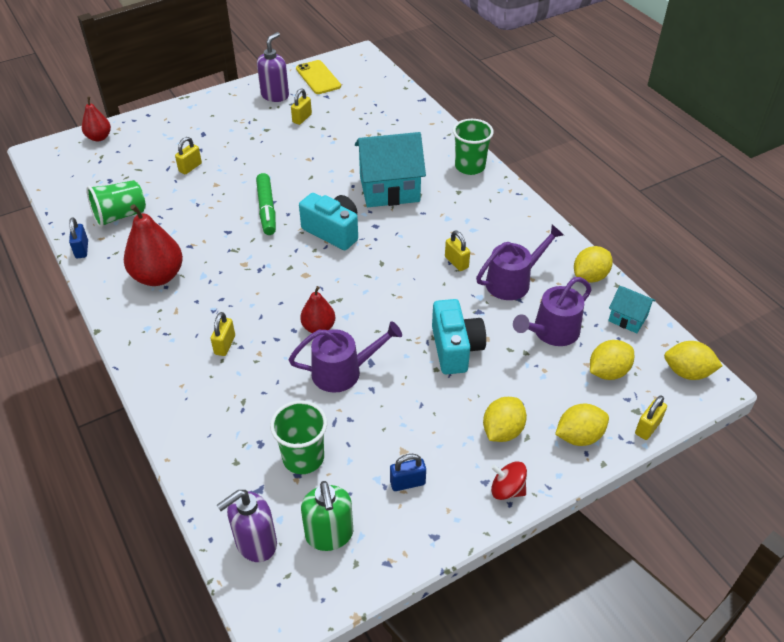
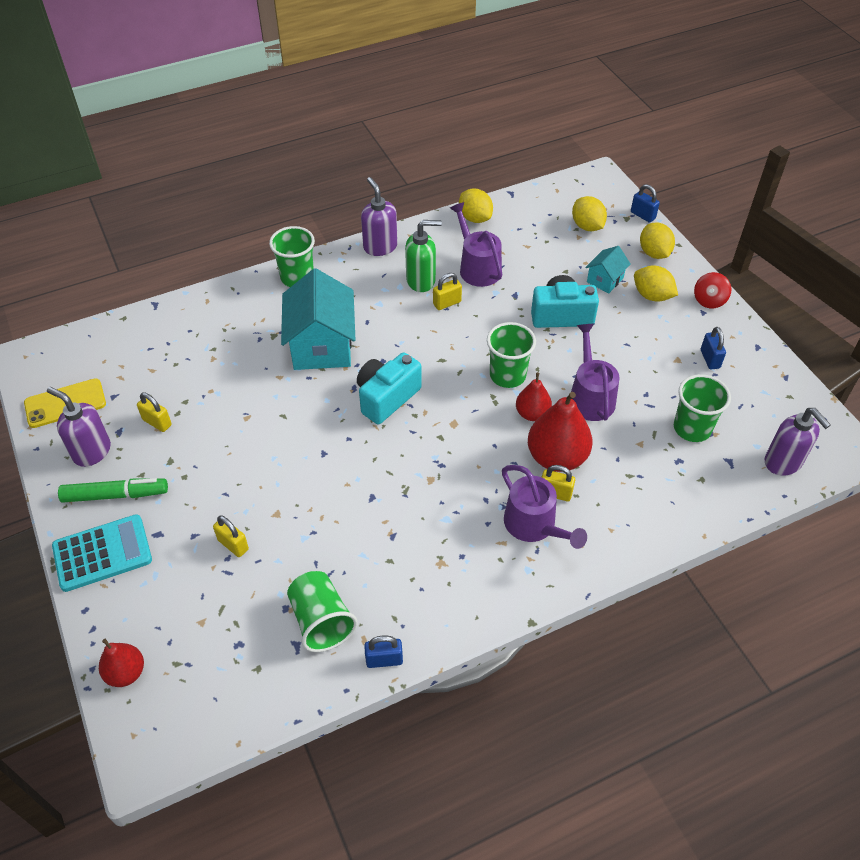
camera: 85 degrees left, 5 degrees up
red pear [124,204,183,286] -> red pear moved to [528,392,592,472]
green marker [256,173,276,235] -> green marker moved to [58,478,168,503]
green soap dispenser [301,481,353,551] -> green soap dispenser moved to [405,220,442,292]
purple watering can [513,277,592,346] -> purple watering can moved to [502,465,587,549]
turquoise house [608,286,656,333] -> turquoise house moved to [585,246,630,293]
yellow padlock [635,395,667,440] -> blue padlock [631,184,660,223]
yellow lemon [664,341,722,380] -> none
none -> turquoise calculator [52,514,152,592]
none -> purple soap dispenser [361,177,398,256]
none -> green cup [487,322,536,388]

